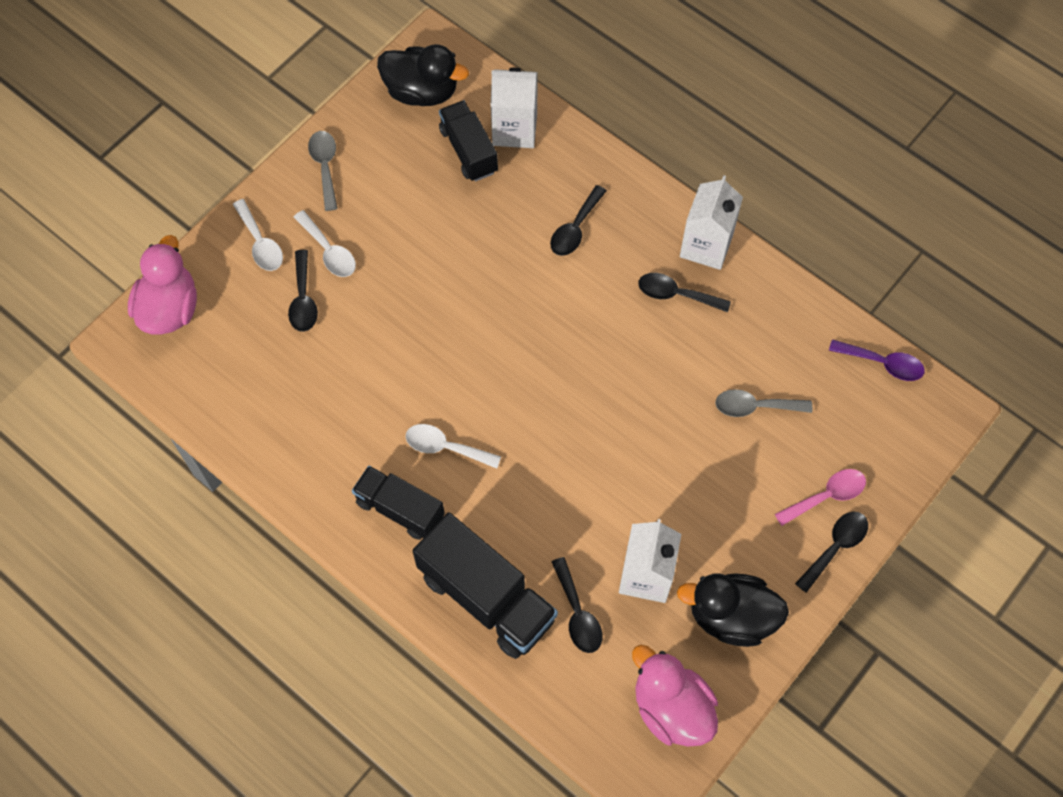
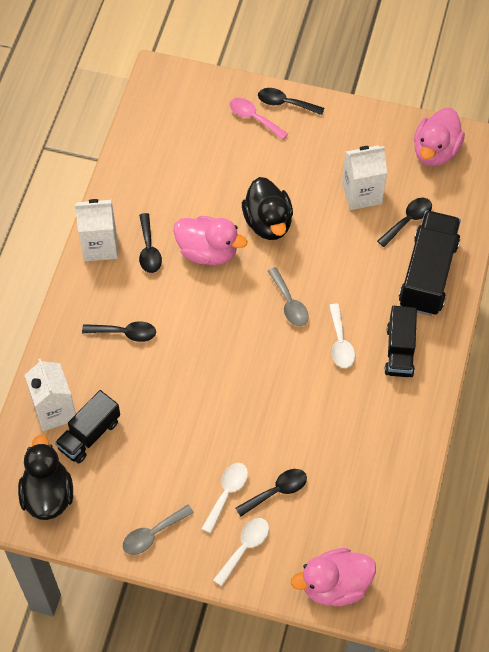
camera: 115 degrees left, 5 degrees down
black duck [677,573,789,647] -> black duck moved to [242,177,293,240]
grey spoon [715,389,812,417] -> grey spoon moved to [268,267,309,326]
purple spoon [829,339,925,381] -> none
none -> pink duck [173,216,247,265]

